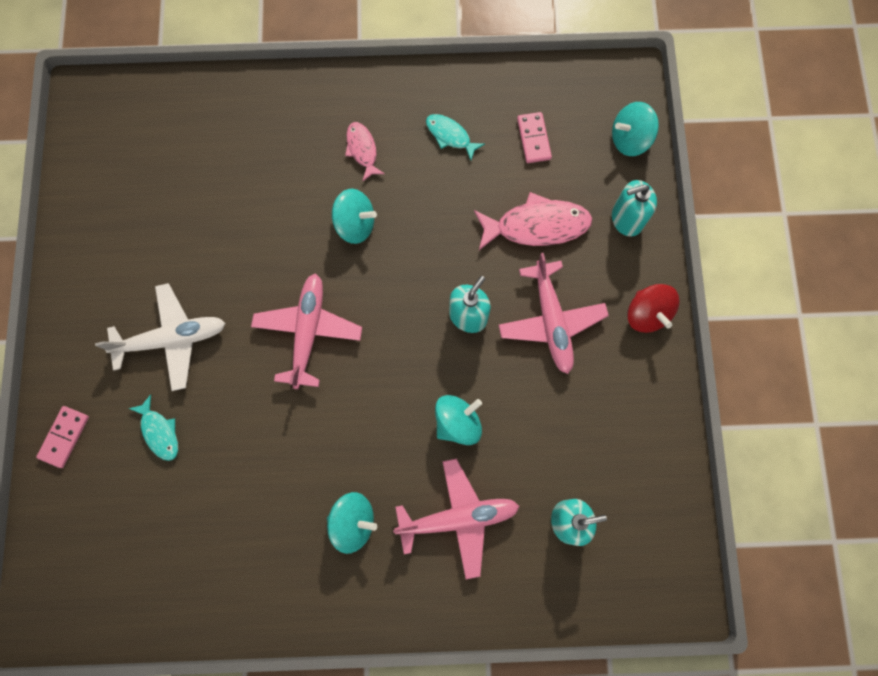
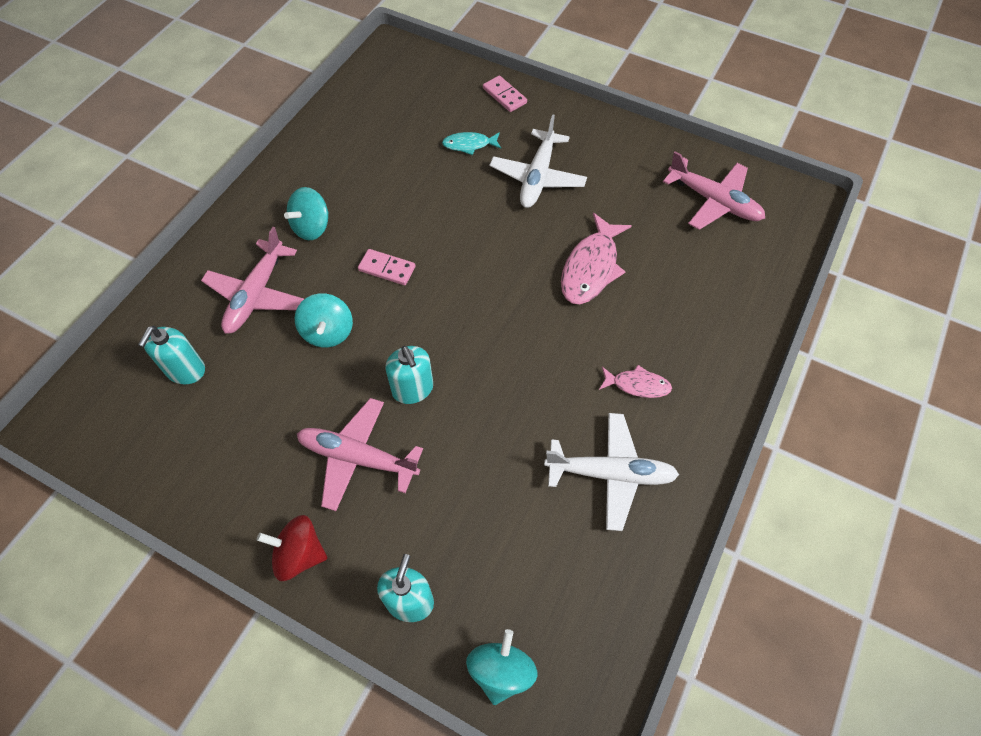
camera: 120 degrees right, 15 degrees down
pink plane [251,273,362,389] -> pink plane moved to [663,152,765,230]
turquoise spinning top [332,189,377,244] -> none
turquoise fish [426,114,485,160] -> white plane [544,413,679,531]
pink fish [474,192,592,250] -> pink fish moved to [561,213,631,304]
pink domino [517,112,552,163] -> pink domino moved to [358,249,415,285]

